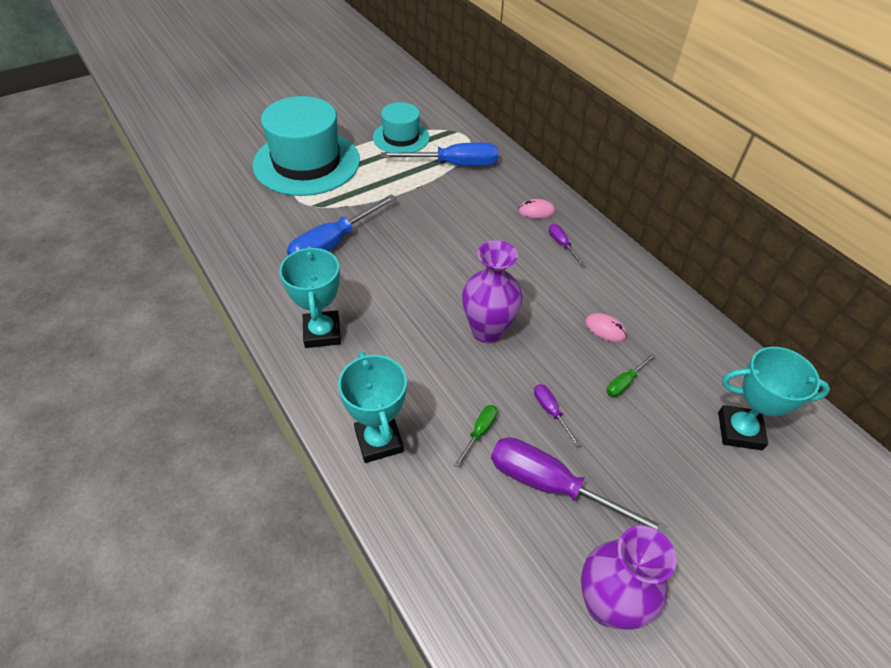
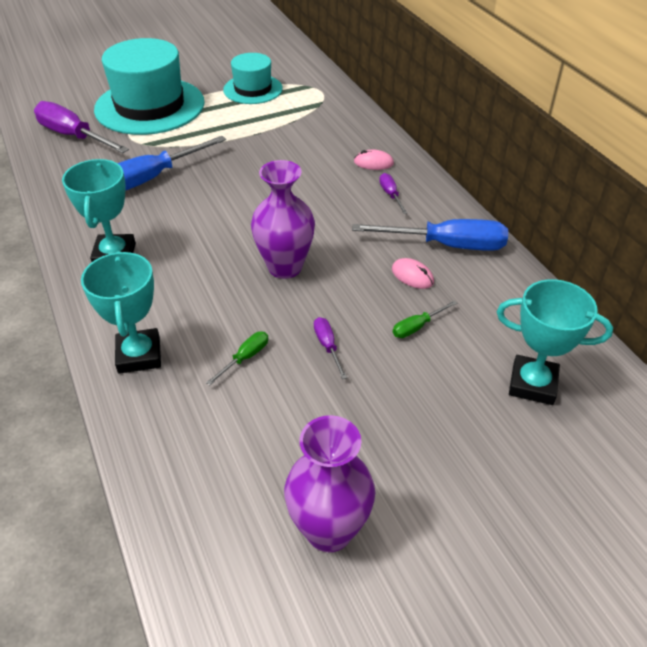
camera: 10 degrees right, 5 degrees down
blue screwdriver [381,142,499,166] -> blue screwdriver moved to [352,219,508,251]
purple screwdriver [491,437,668,536] -> purple screwdriver moved to [34,101,129,153]

